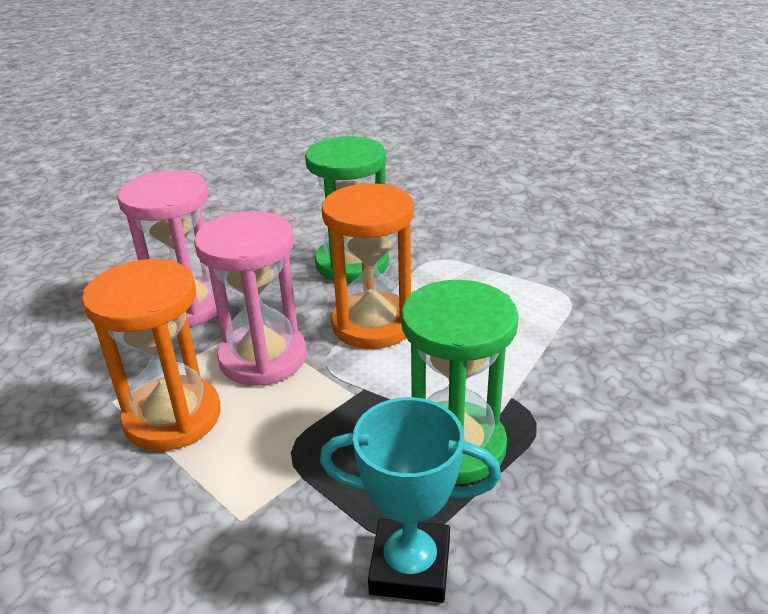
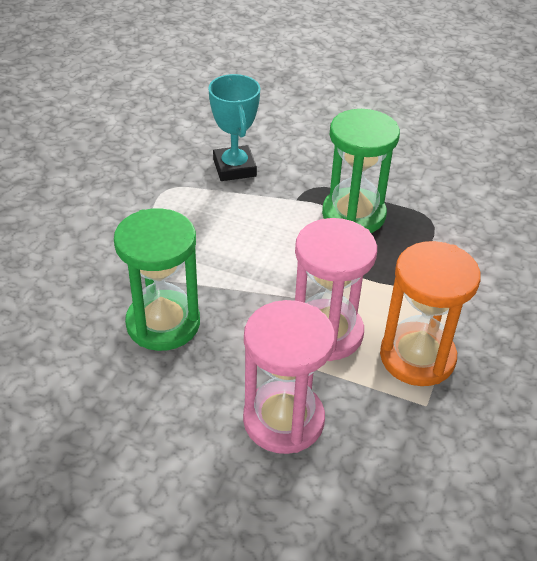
camera: 115 degrees left, 10 degrees up
turquoise trophy [320,397,501,603] -> turquoise trophy moved to [208,74,260,181]
orange hourglass [322,183,414,349] -> none

